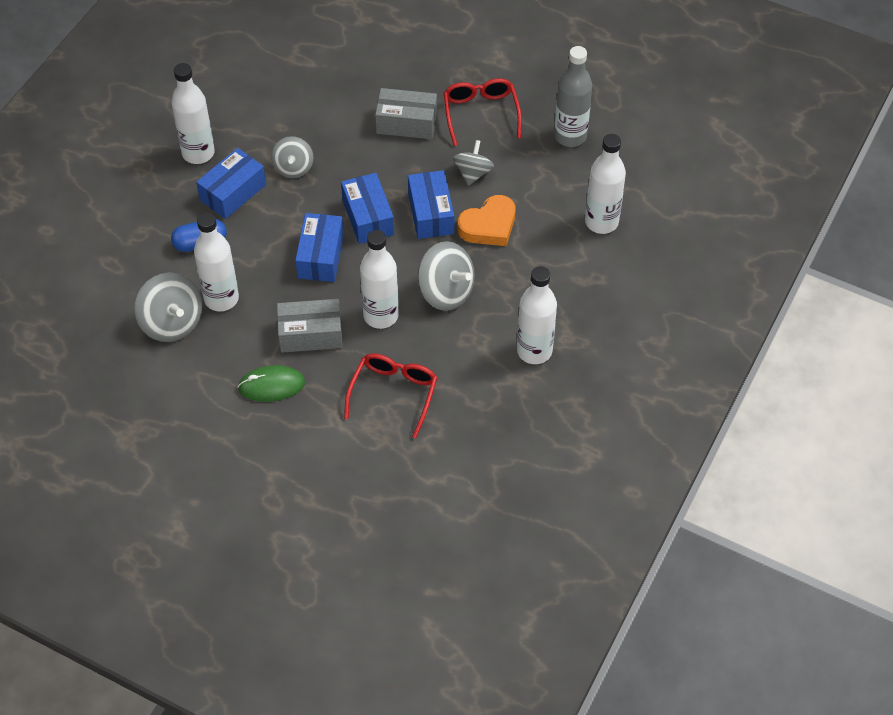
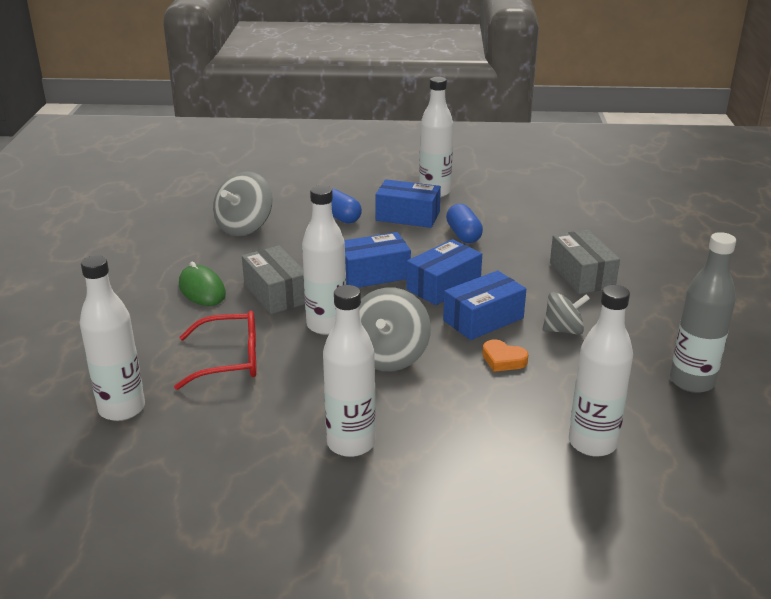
camera: 65 degrees right, 25 degrees down
white bottle [194,212,239,312] -> white bottle moved to [80,255,145,421]
grey spinning top [271,136,313,178] -> blue capsule [446,204,483,243]
red glasses [444,78,522,146] -> none
orange heart [458,195,516,246] -> orange heart [483,339,528,372], size x0.59

